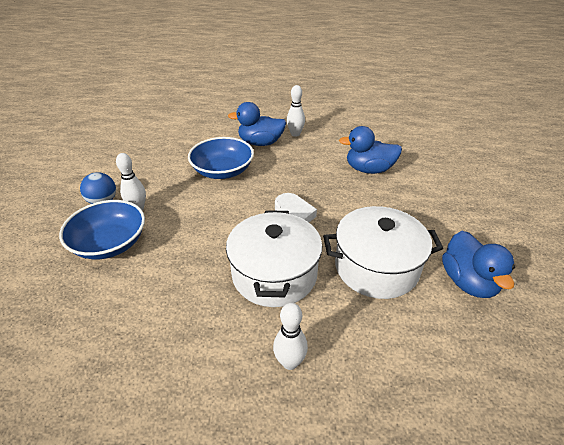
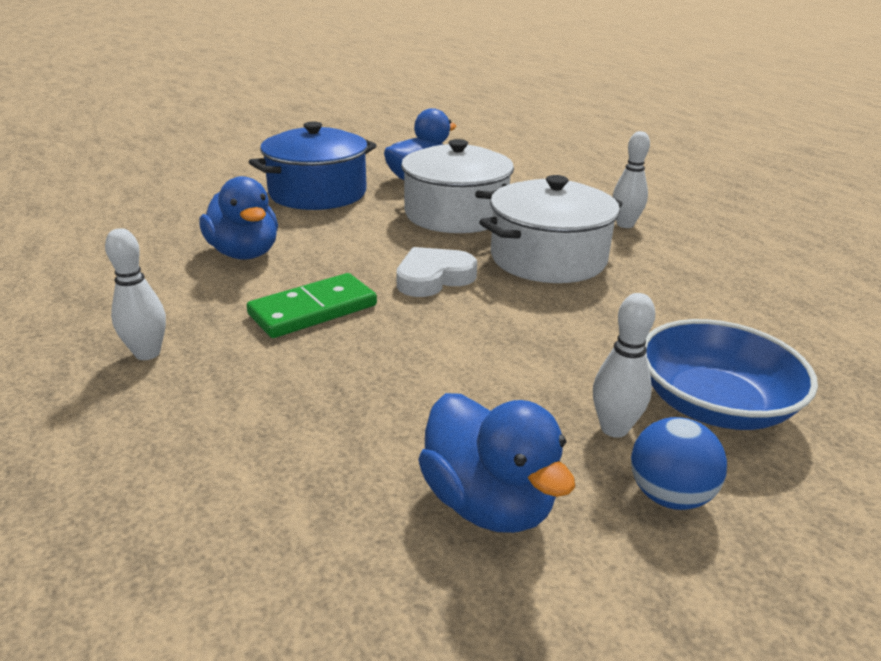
camera: 125 degrees left, 10 degrees down
blue bowl [188,137,254,179] -> none
blue duck [228,102,286,146] -> blue duck moved to [418,393,575,533]
none -> green domino [246,273,377,338]
none -> blue pot [249,122,377,210]

